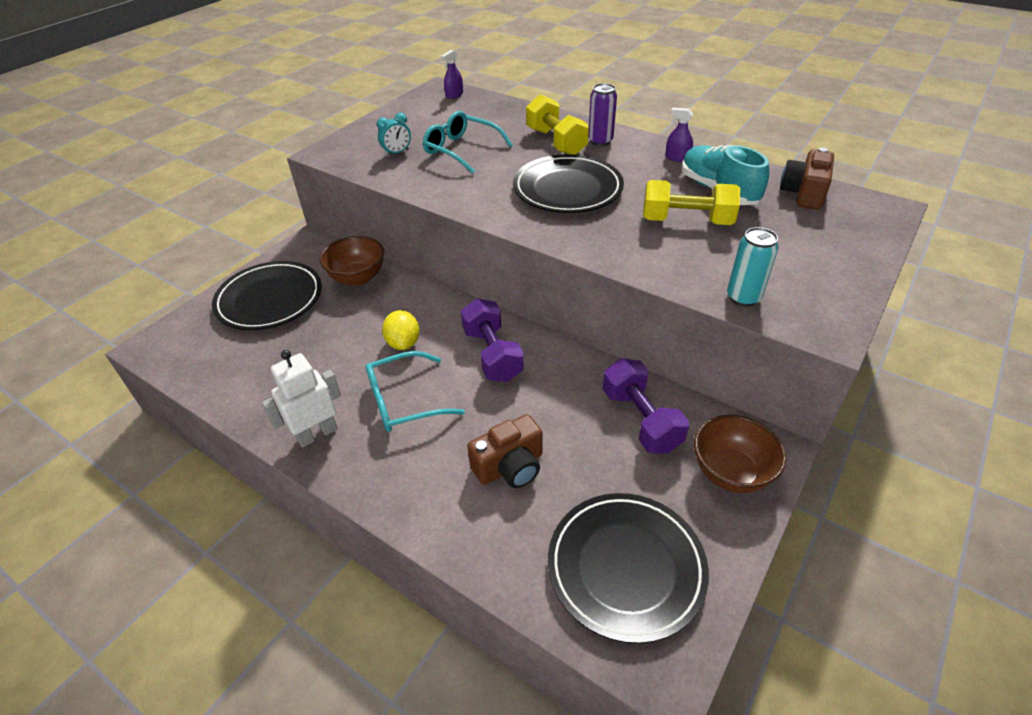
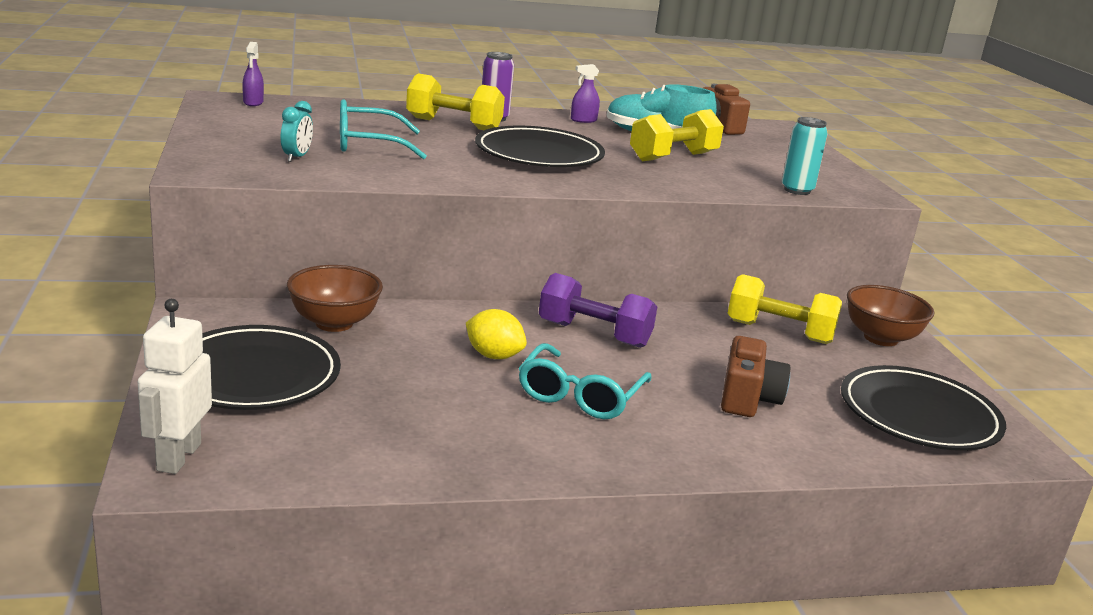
camera: 50 degrees left, 20 degrees down
white robot [262,350,341,448] -> white robot moved to [138,299,212,474]
purple dumbbell [603,358,689,454] -> yellow dumbbell [727,274,842,344]

